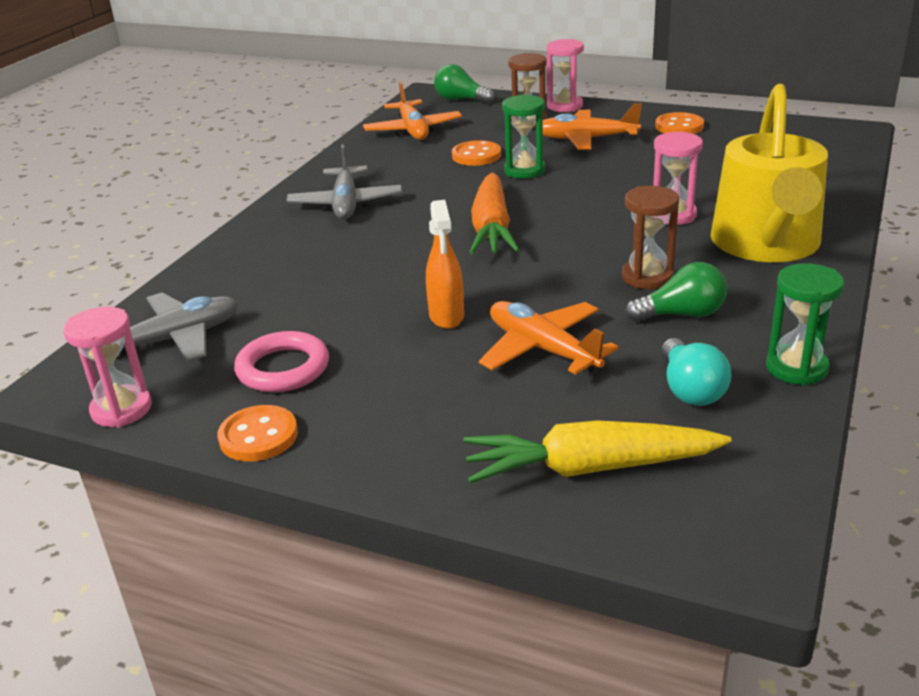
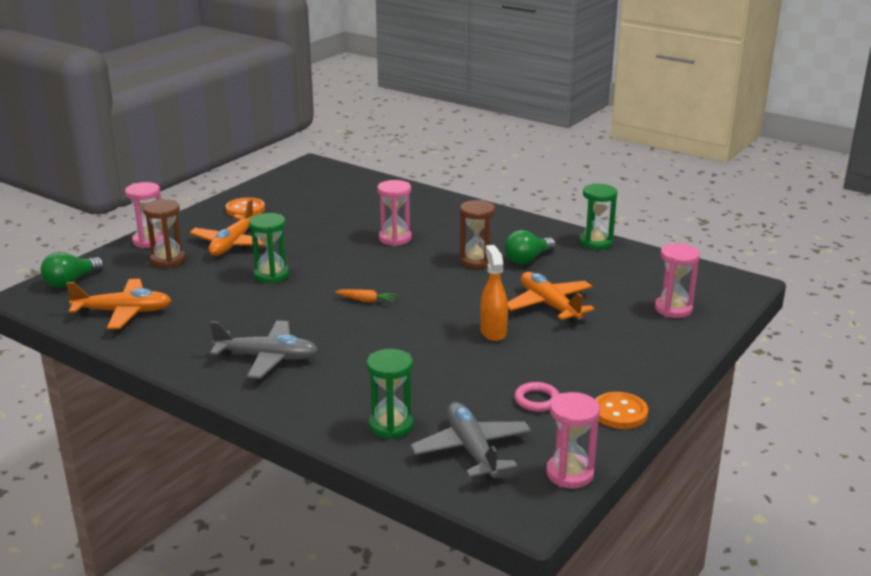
camera: 80 degrees left, 5 degrees down
pink ring [234,331,329,392] -> pink ring [514,382,559,412], size x0.64
orange spray bottle [426,200,464,329] -> orange spray bottle turned 105 degrees counterclockwise [480,245,508,341]
orange button [452,140,501,166] -> none
yellow carrot [464,420,731,483] -> pink hourglass [655,243,700,318]
orange carrot [469,173,520,254] -> orange carrot [335,289,397,303], size x0.44
orange plane [479,301,618,375] -> orange plane turned 90 degrees clockwise [508,272,595,323]
green light bulb [625,262,727,322] -> green light bulb turned 135 degrees counterclockwise [504,230,556,265]
turquoise light bulb [661,338,731,406] -> none
yellow watering can [711,84,828,262] -> none
none -> green hourglass [367,349,414,439]

